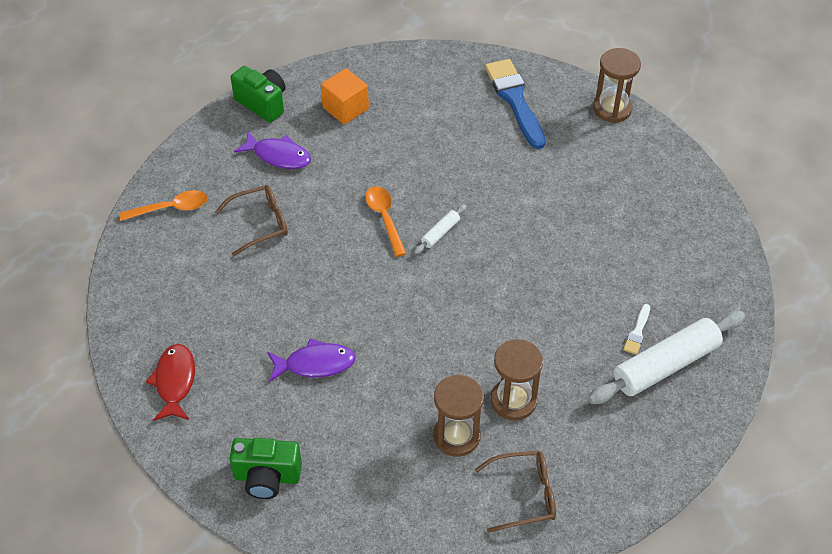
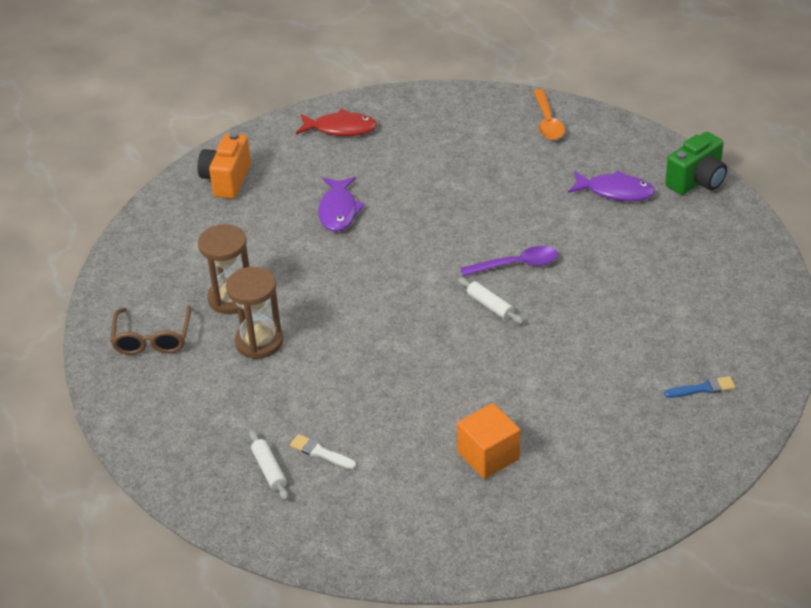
camera: 100 degrees right, 10 degrees down
brown glasses [215,185,288,256] -> none
green camera [229,438,302,499] -> orange camera [198,132,251,199]
purple fish [234,131,311,169] -> purple fish turned 105 degrees counterclockwise [568,170,655,201]
orange cube [321,68,369,124] -> orange cube moved to [457,403,520,479]
orange spoon [365,186,407,257] -> purple spoon [460,246,558,276]
blue brush [485,59,546,149] -> blue brush [664,376,735,398], size x0.45
white rolling pin [588,311,745,404] -> white rolling pin [249,430,289,501], size x0.45
brown hourglass [593,48,641,123] -> none

